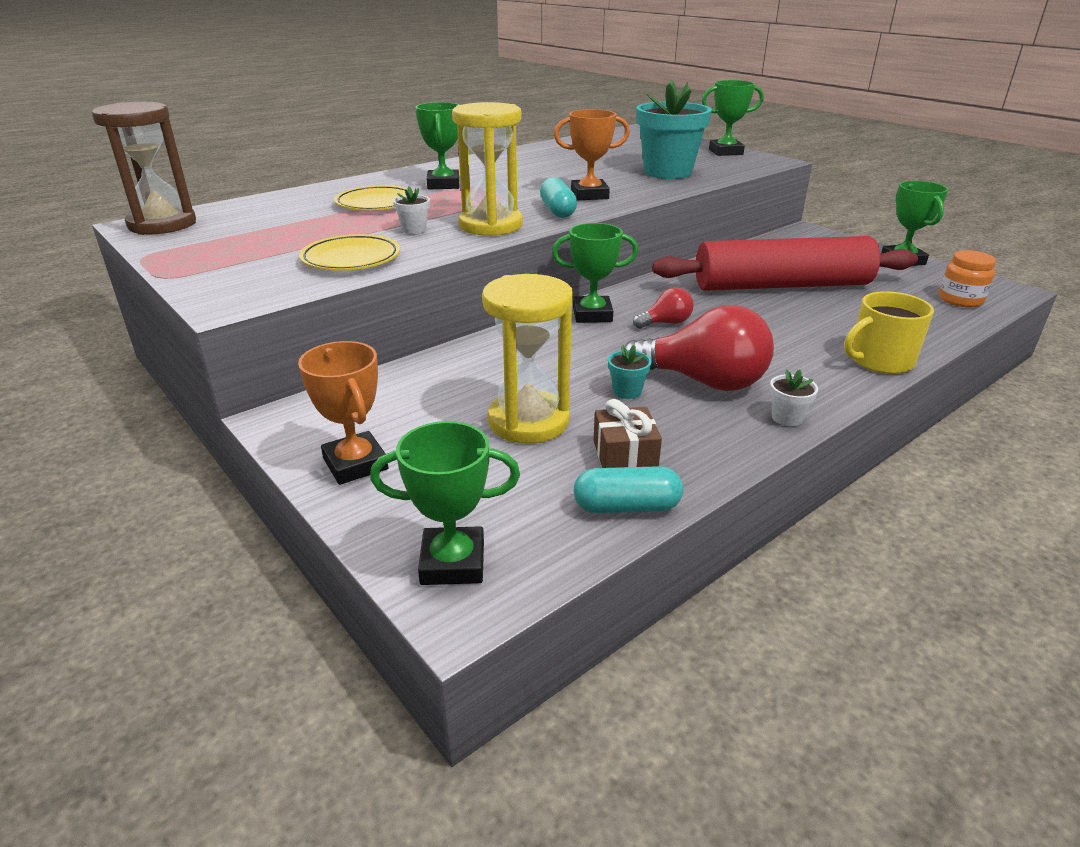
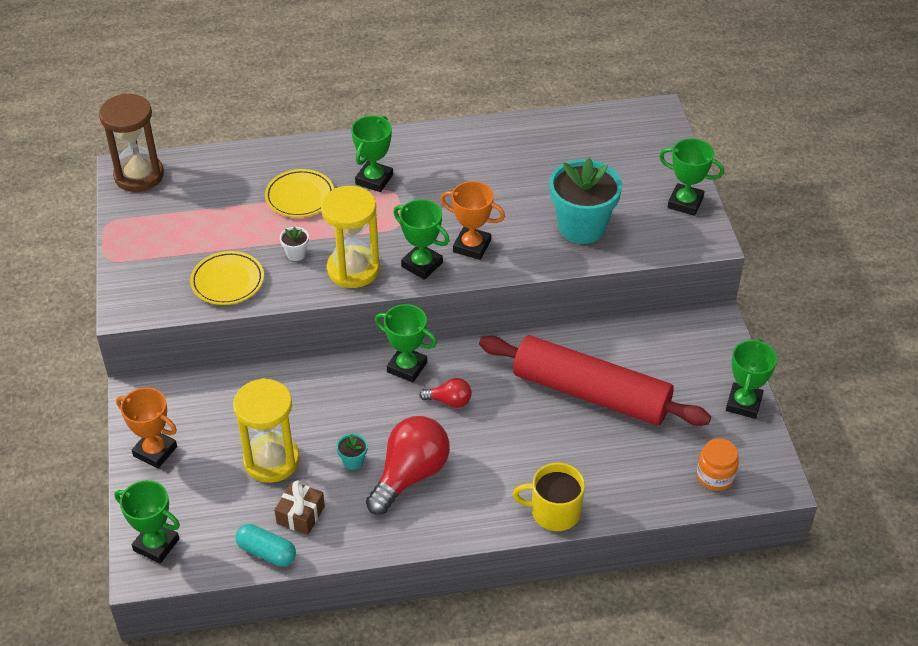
camera: 30 degrees right, 15 degrees up
orange trophy [298,341,388,485] -> orange trophy turned 60 degrees counterclockwise [116,388,177,468]
turquoise capsule [540,177,577,218] -> green trophy [393,199,449,280]
red light bulb [625,305,774,391] -> red light bulb turned 105 degrees counterclockwise [366,416,450,515]
white flower pot [770,369,818,426] -> none

